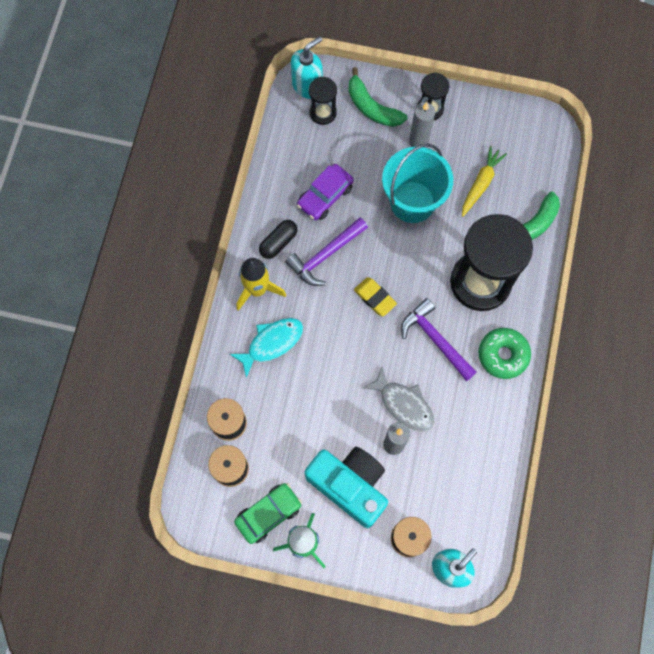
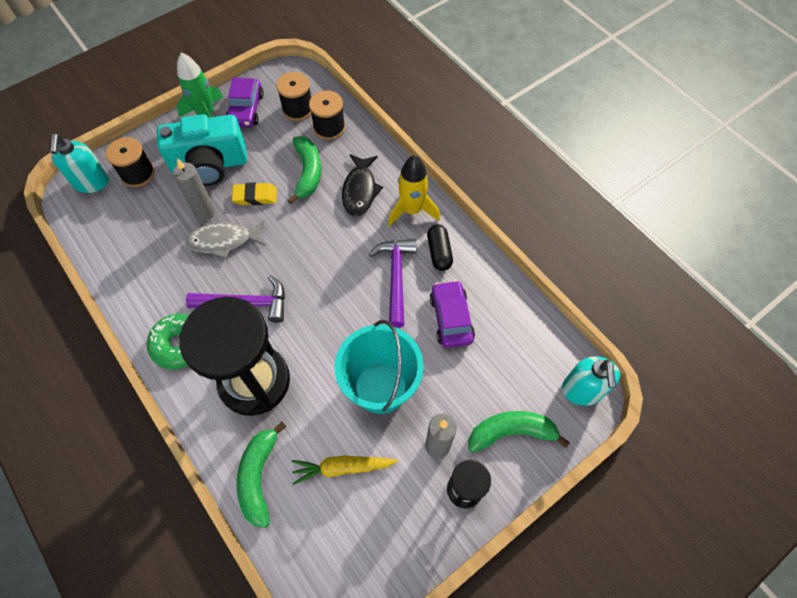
camera: 130 degrees right, 10 degrees down
turquoise fish [230,318,303,378] -> black fish [342,154,383,217]
green car [234,483,302,544] -> purple car [226,78,264,127]
black hourglass [309,77,337,125] -> none
yellow eraser [354,277,397,317] -> yellow eraser moved to [232,183,277,205]
yellow carrot [462,146,507,217] -> yellow carrot turned 105 degrees clockwise [292,455,398,485]
none -> green banana [287,136,321,204]

